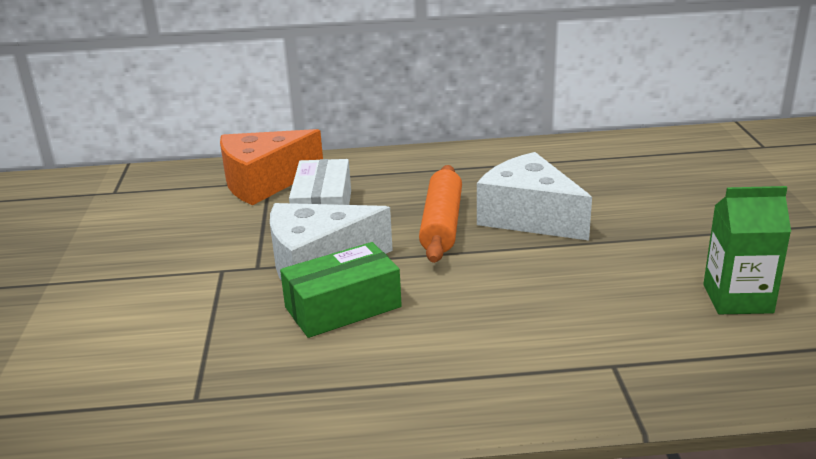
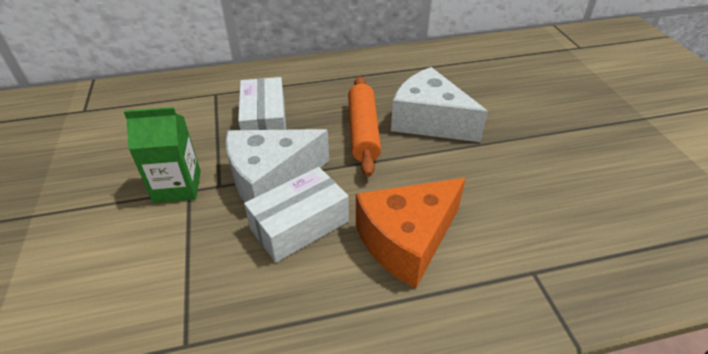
camera: 10 degrees left, 15 degrees up
orange cheese [220,129,323,205] -> orange cheese moved to [356,178,466,288]
green box [280,242,402,338] -> white box [244,167,349,262]
green carton [703,186,791,314] -> green carton moved to [124,107,201,203]

